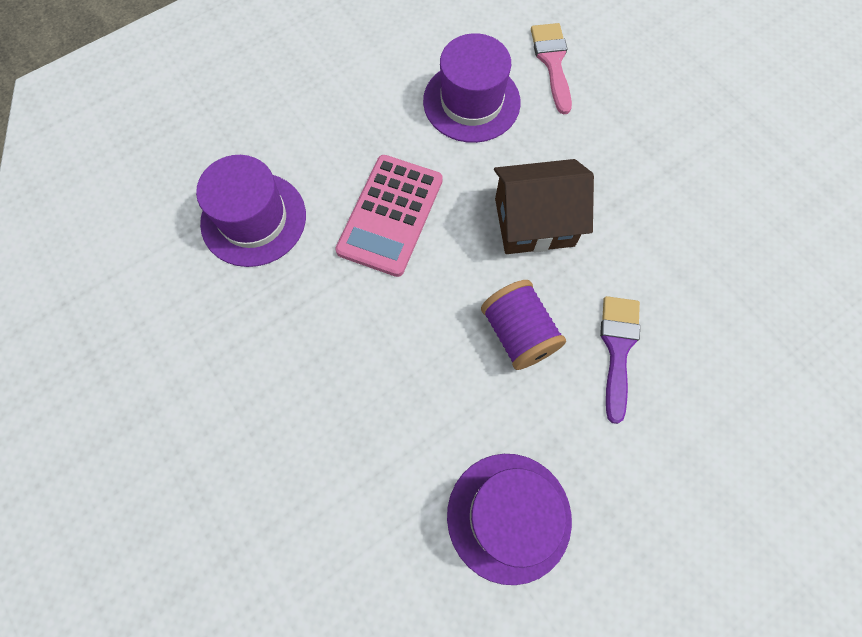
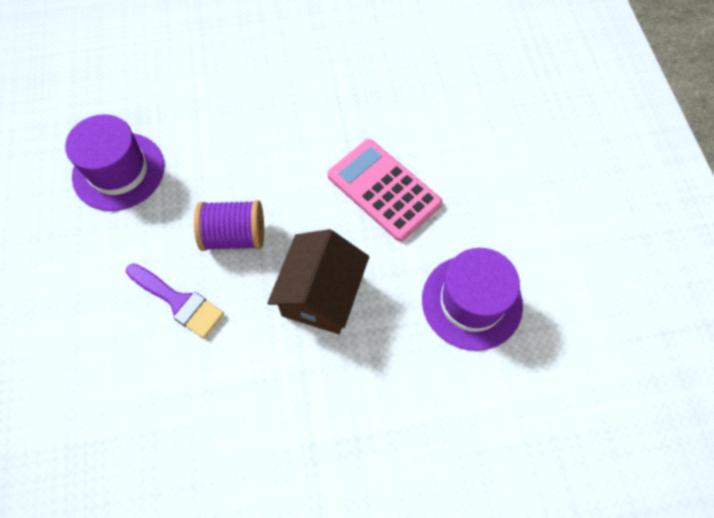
camera: 115 degrees right, 5 degrees down
purple hat [196,155,306,267] -> none
pink brush [531,23,572,114] -> none

